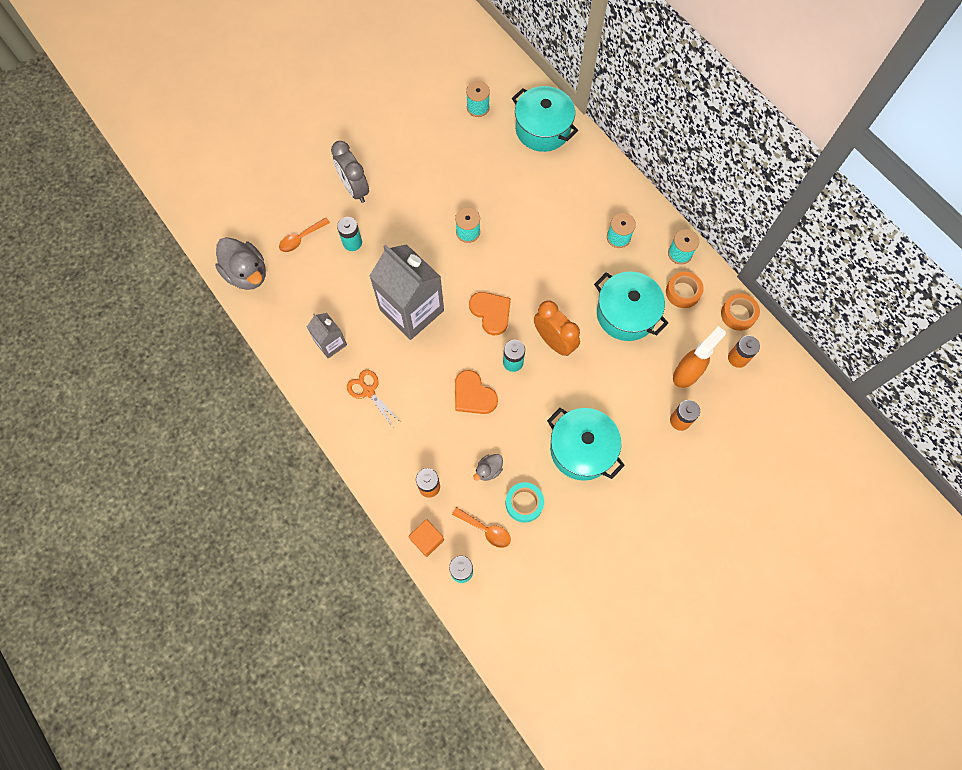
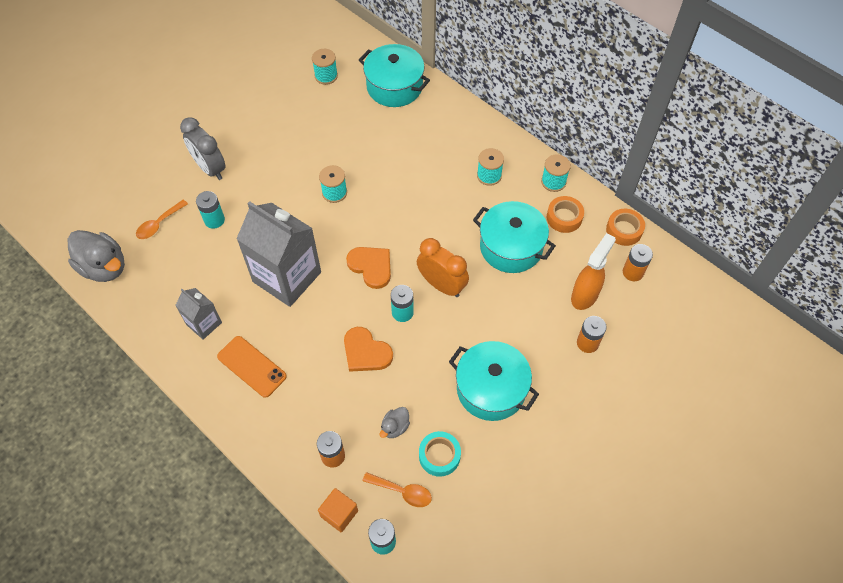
camera: 10 degrees left, 10 degrees down
orange scissors [347,370,401,427] -> orange phone [217,336,287,398]

